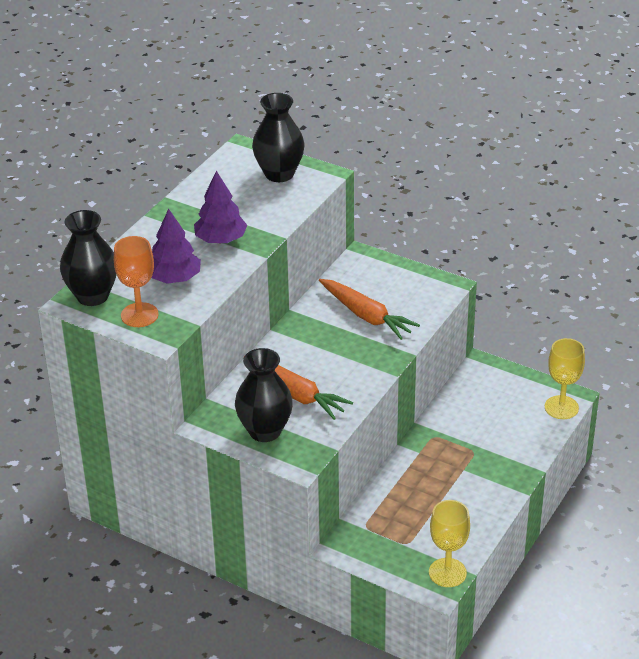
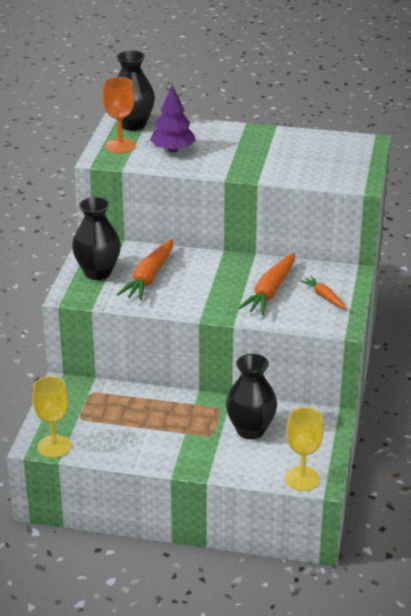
camera: 70 degrees right, 5 degrees down
purple tree [194,171,247,243] -> none
black vase [252,93,305,182] -> black vase moved to [226,354,277,439]
none -> orange carrot [300,276,347,309]

